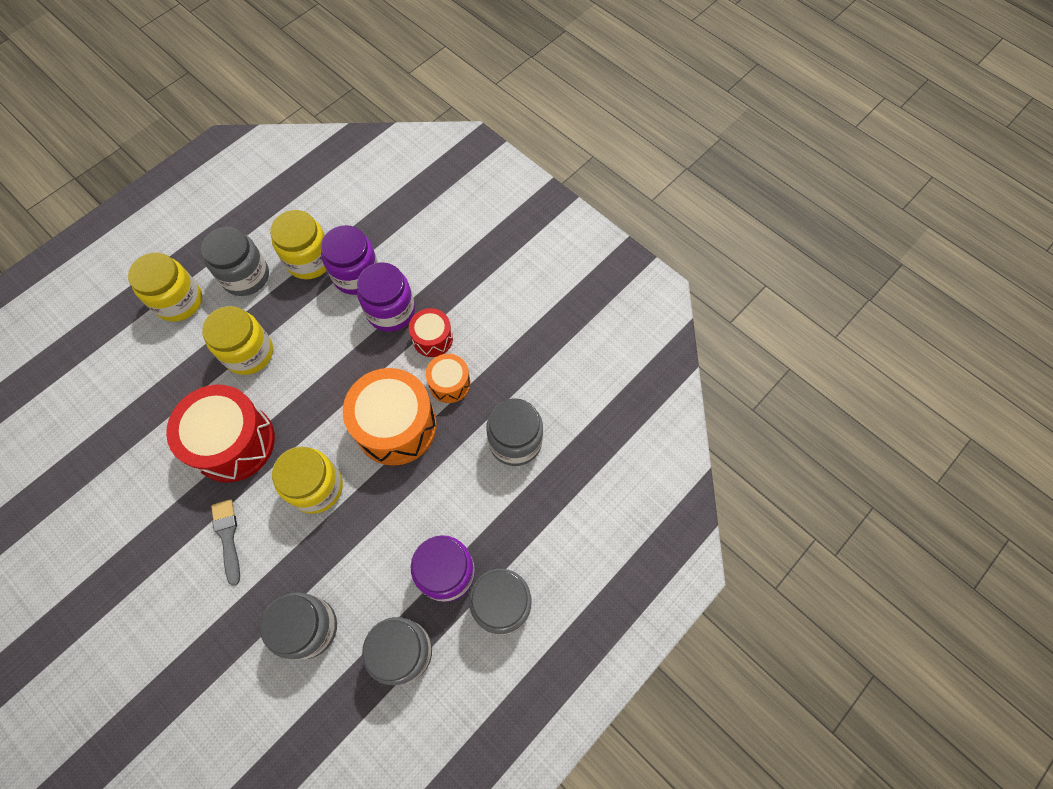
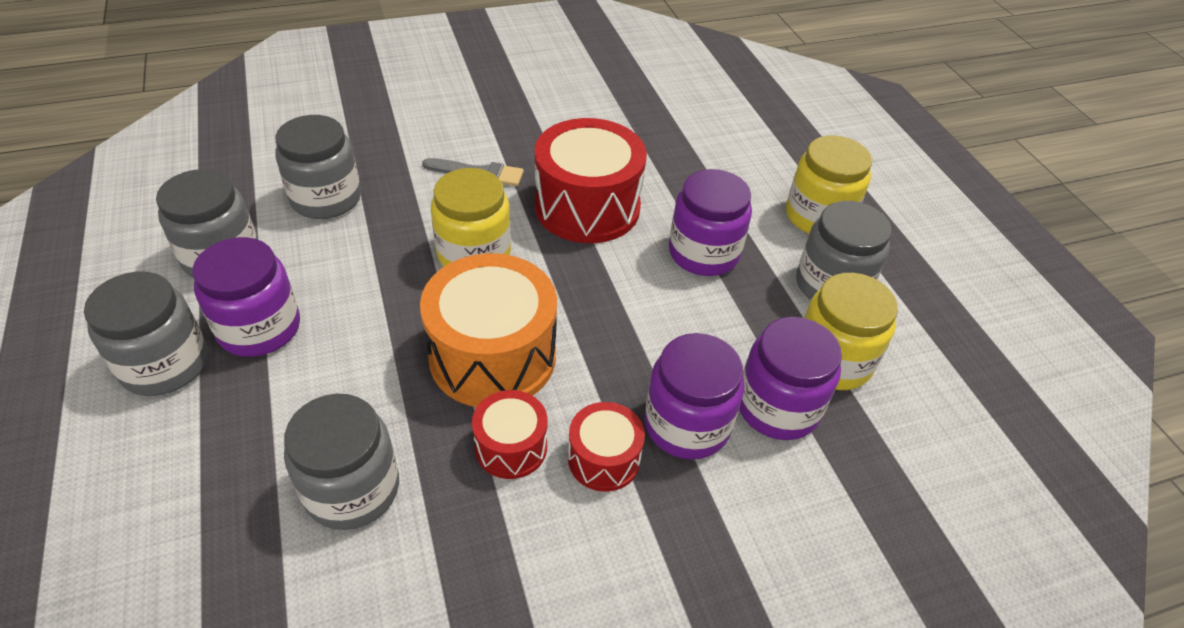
camera: 115 degrees right, 20 degrees down
yellow jar [202,306,273,375] -> purple jar [669,169,752,276]
orange drum [426,354,471,403] -> red drum [472,390,548,479]

